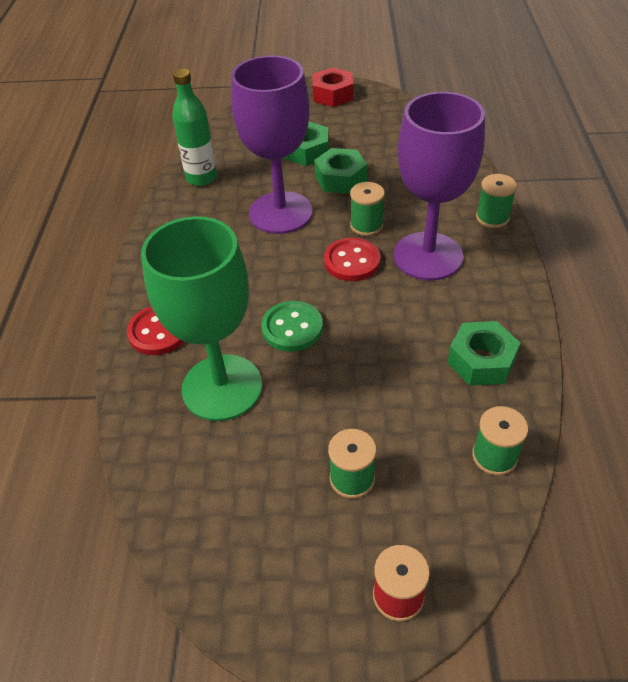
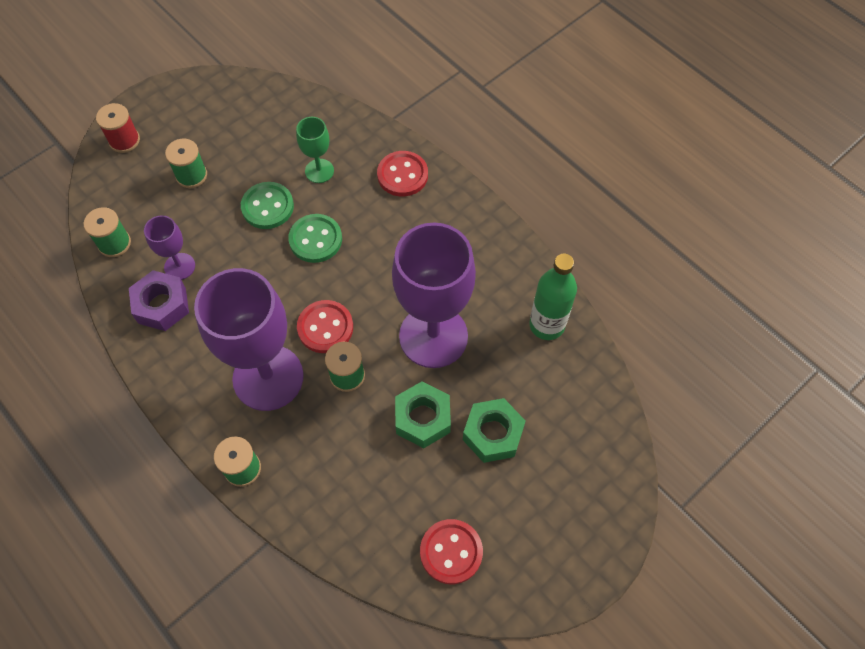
camera: 135 degrees right, 15 degrees up
green goblet [141,216,262,421] -> green goblet [296,117,334,183], size x0.46
red nut [313,68,353,107] -> none
green nut [447,321,520,386] -> purple nut [129,270,189,331]
none -> purple goblet [144,215,195,280]
none -> green button [241,182,294,229]
none -> red button [420,519,483,584]

